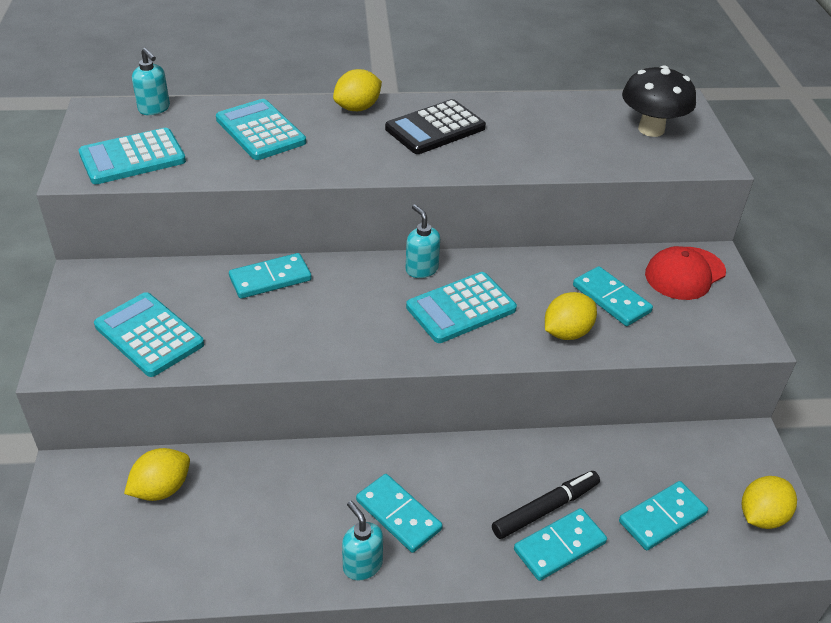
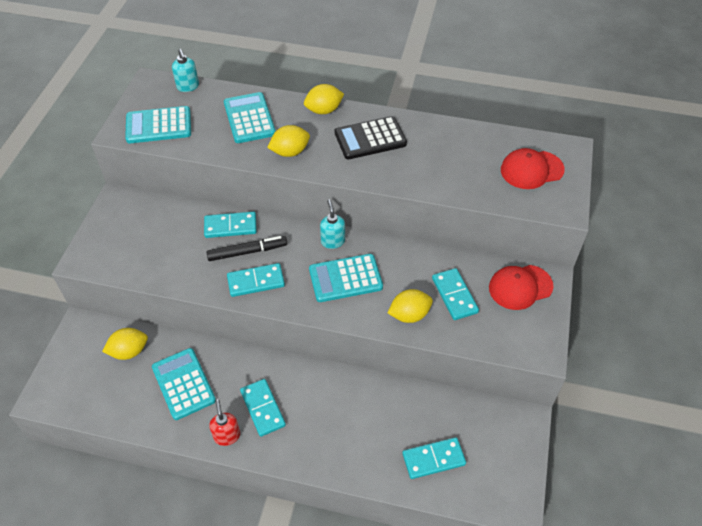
camera: 20 degrees right, 10 degrees up
turquoise calculator [94,292,204,377] -> turquoise calculator moved to [152,348,216,420]
turquoise soap dispenser [342,501,383,580] -> red soap dispenser [209,399,240,446]
black marker [492,471,600,539] -> black marker moved to [206,236,287,261]
turquoise domino [514,508,607,581] -> turquoise domino moved to [227,263,285,297]
black mushroom [622,65,696,137] -> red cap [501,148,565,189]
yellow lemon [742,476,797,529] -> yellow lemon moved to [267,125,310,157]

